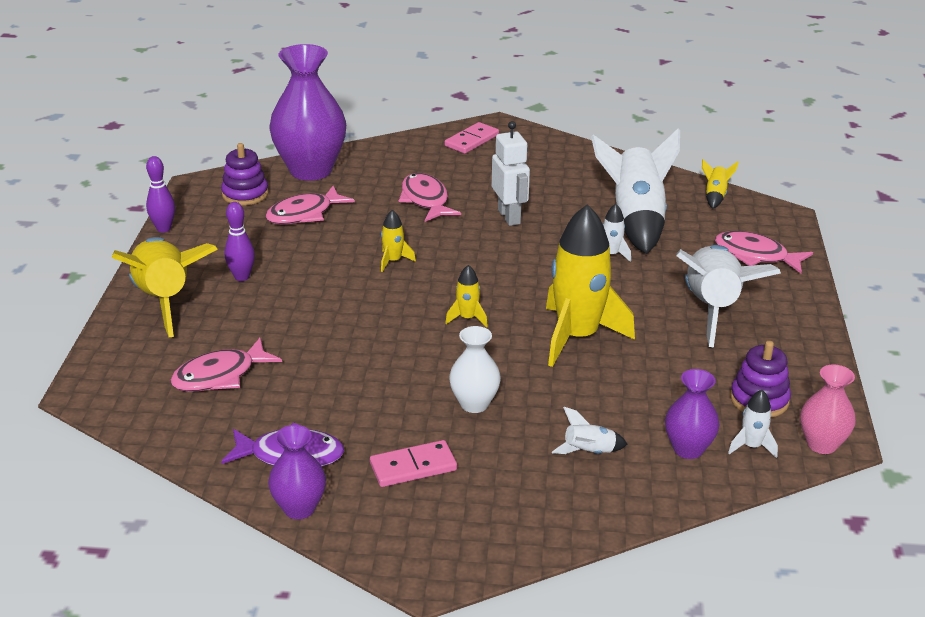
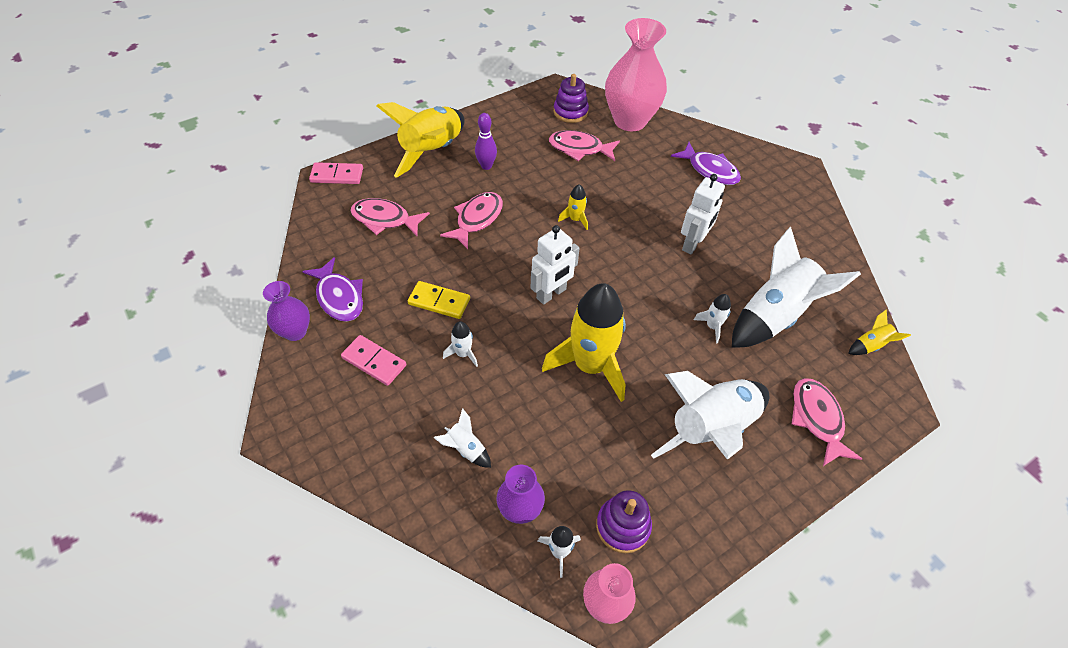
camera: 50 degrees right, 20 degrees up
purple bowling pin [146,156,175,232] -> none
purple vase [270,44,346,181] -> pink vase [605,18,667,131]
pink fish [399,173,461,222] -> pink fish moved to [440,192,503,249]
pink domino [445,122,499,154] -> pink domino moved to [309,162,363,184]
yellow rocket [445,265,488,327] -> white robot [531,225,580,305]
white vase [449,326,501,413] -> white rocket [443,321,478,367]
none -> yellow domino [408,281,470,319]
none -> purple fish [671,142,741,185]

